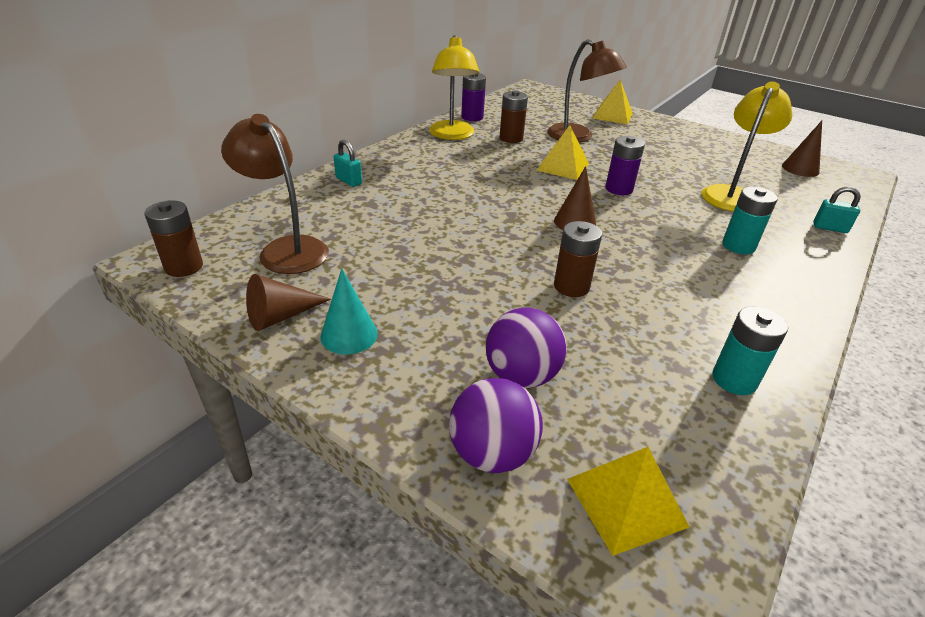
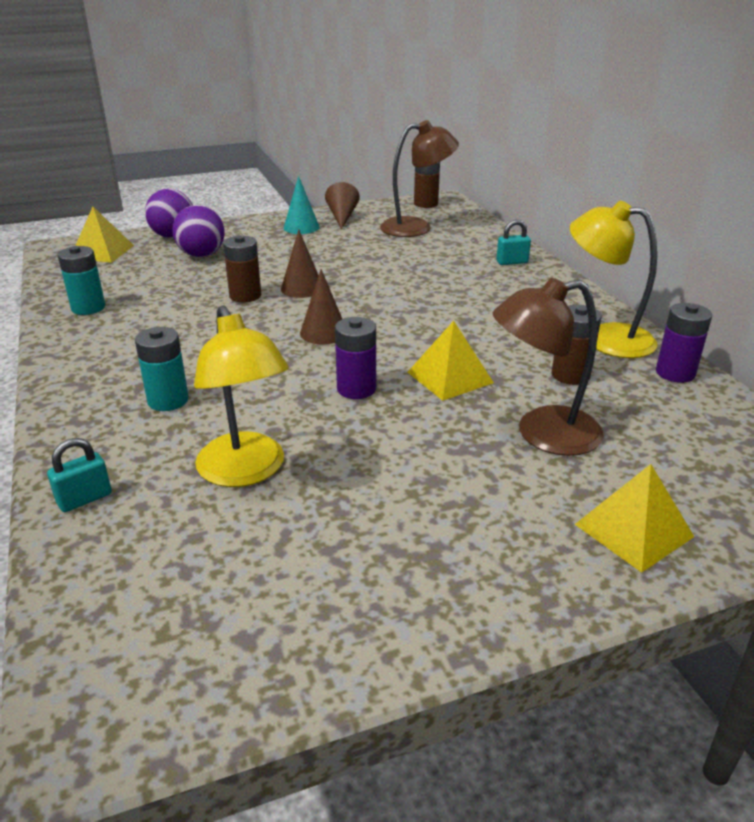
camera: 125 degrees right, 5 degrees down
brown cone [782,121,822,177] -> brown cone moved to [281,229,319,298]

